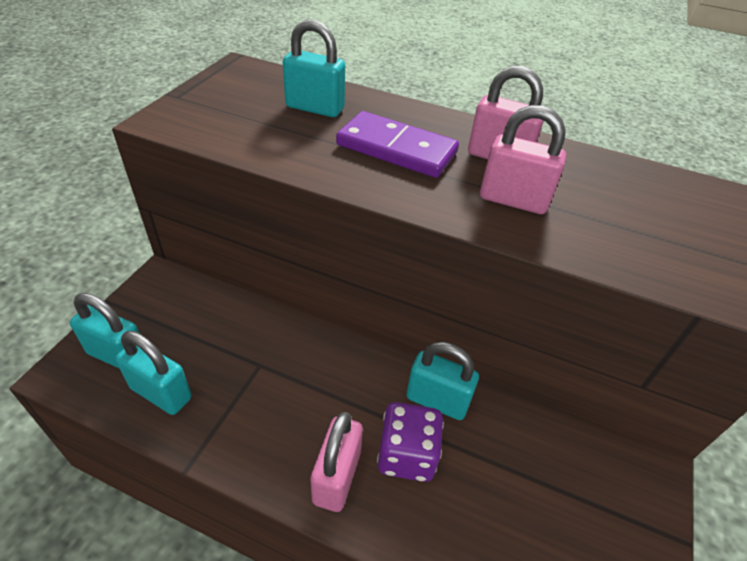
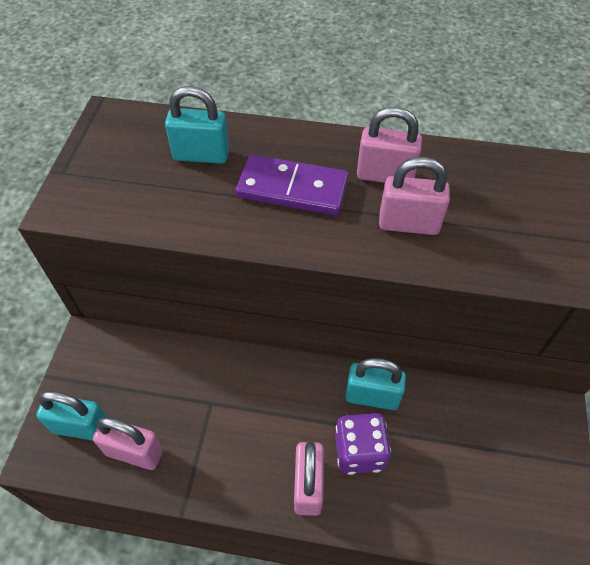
camera: 10 degrees left, 10 degrees up
turquoise padlock [115,331,192,415] -> pink padlock [93,417,163,470]

